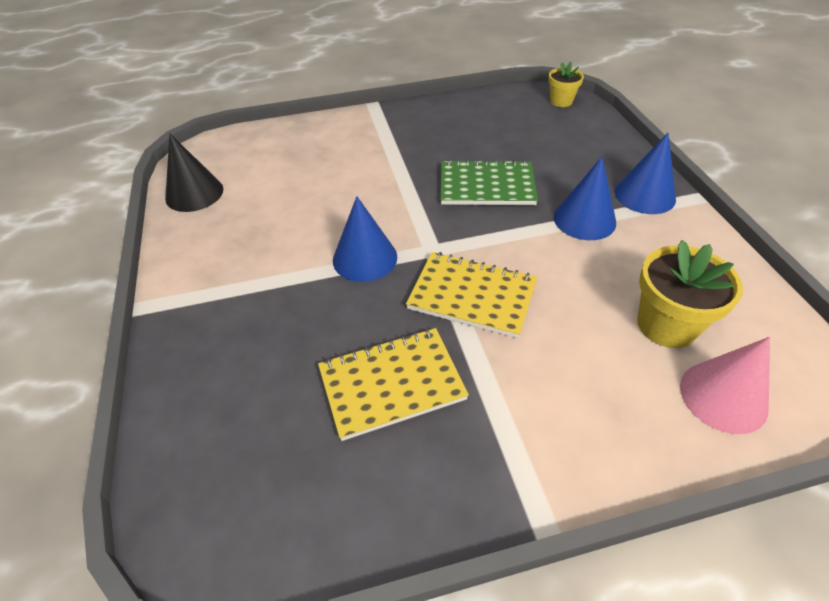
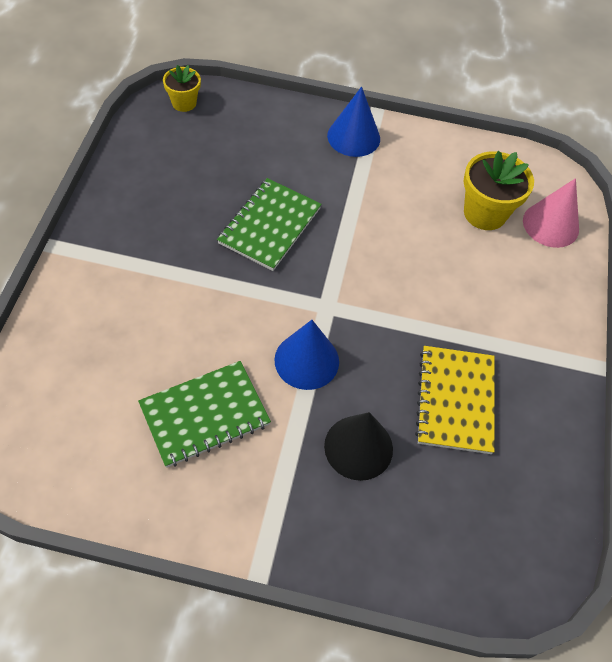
camera: 70 degrees left, 10 degrees up
black cone [165,133,223,212] -> black cone moved to [324,412,393,481]
yellow notebook [406,252,537,338] -> none
blue cone [554,157,616,240] -> none
none -> green notebook [138,361,271,468]

